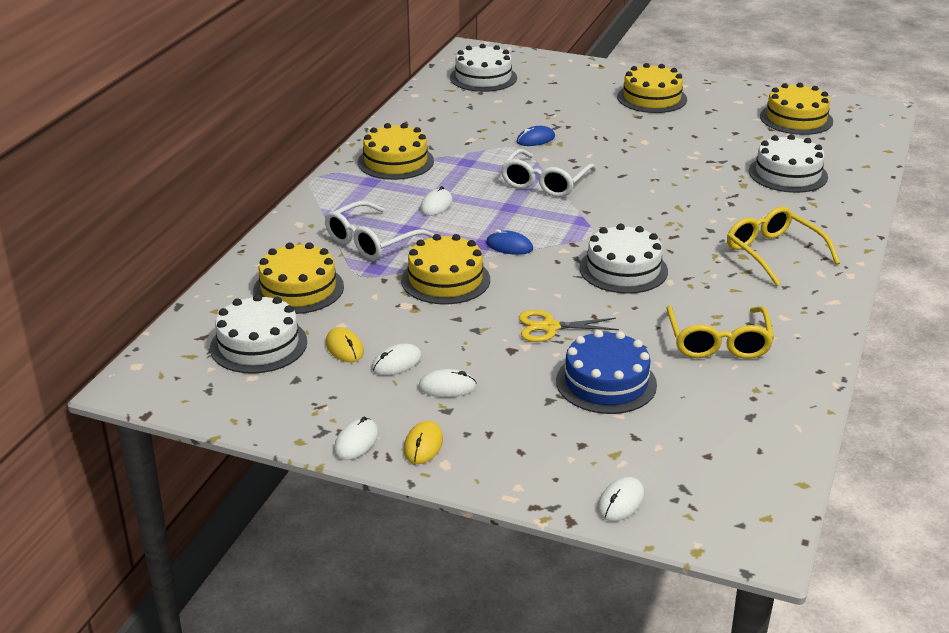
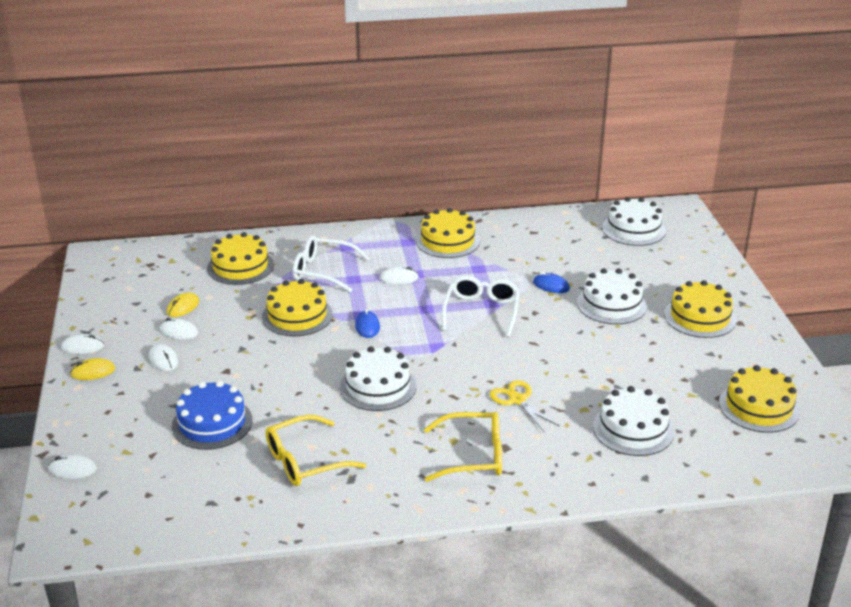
camera: 60 degrees right, 0 degrees up
white cake [210,294,307,374] -> white cake moved to [577,268,647,324]
white glasses [501,149,596,197] -> white glasses turned 105 degrees clockwise [442,276,520,337]
yellow scissors [519,310,619,342] -> yellow scissors moved to [490,380,560,431]
yellow glasses [727,207,840,286] -> yellow glasses turned 60 degrees clockwise [424,412,502,482]

